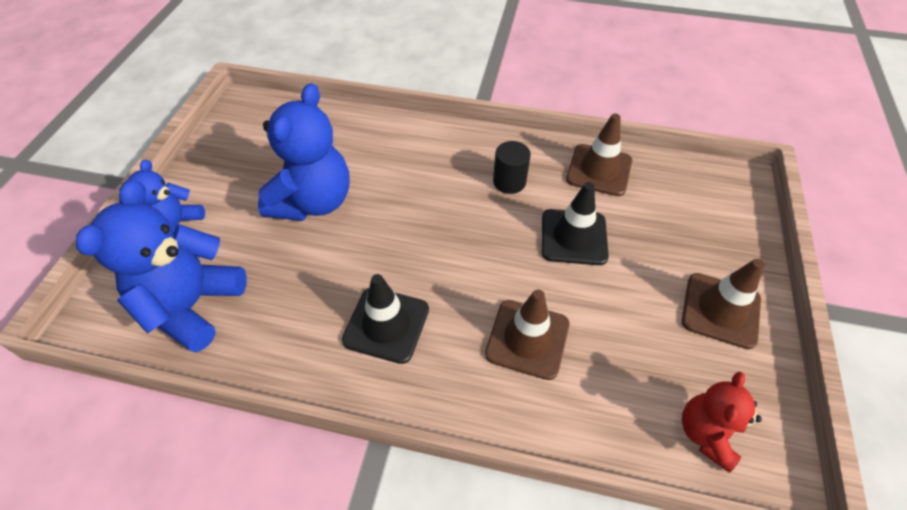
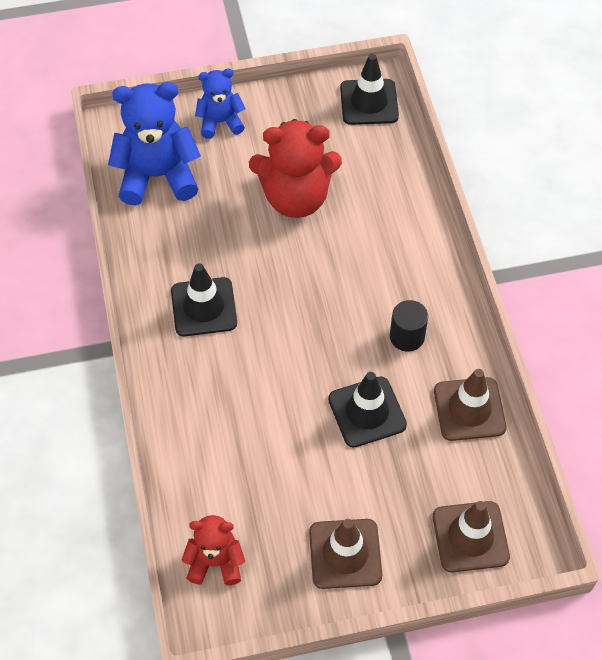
camera: 65 degrees right, 5 degrees up
blue teddy bear [258,83,350,221] -> red teddy bear [249,119,342,218]
brown traffic cone [485,289,569,380] -> brown traffic cone moved to [433,501,510,572]
none -> black traffic cone [340,54,399,125]

